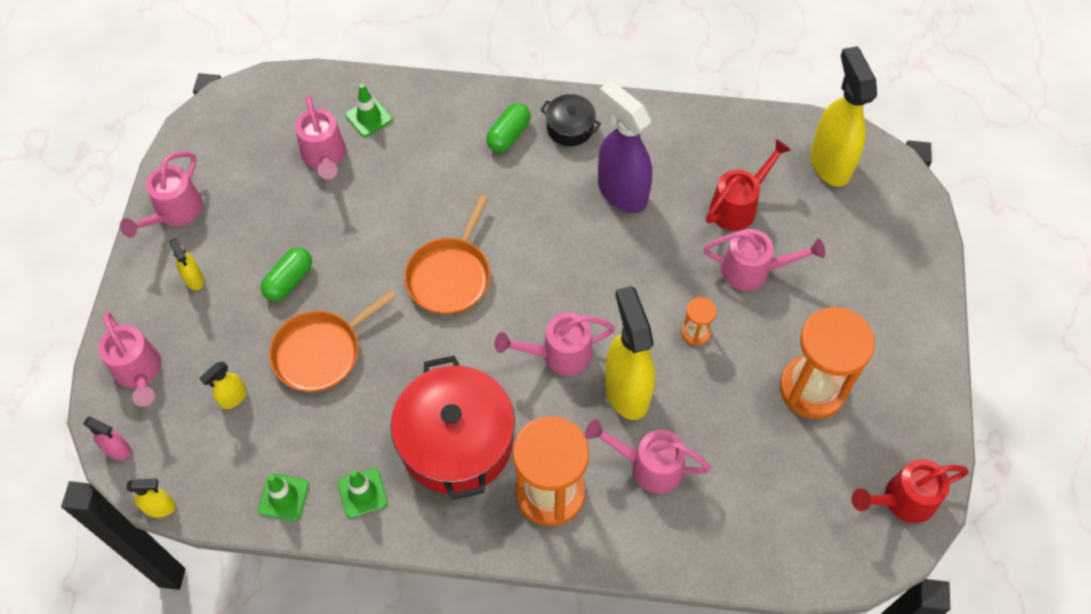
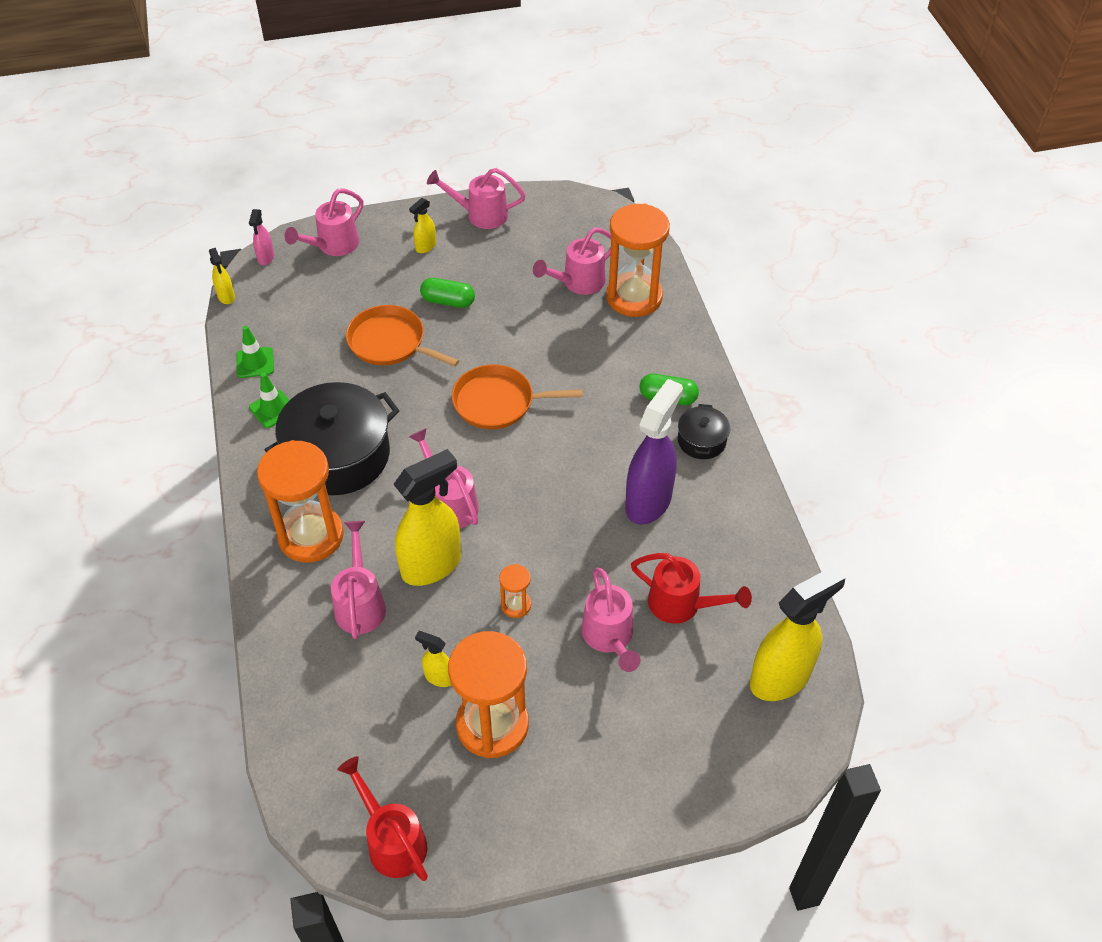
camera: 70 degrees right, 10 degrees down
yellow spray bottle [199,361,247,409] -> yellow spray bottle moved to [415,631,451,687]
green traffic cone [346,84,392,137] -> orange hourglass [606,204,670,317]
red pot [391,356,515,500] -> black pot [265,382,399,495]

